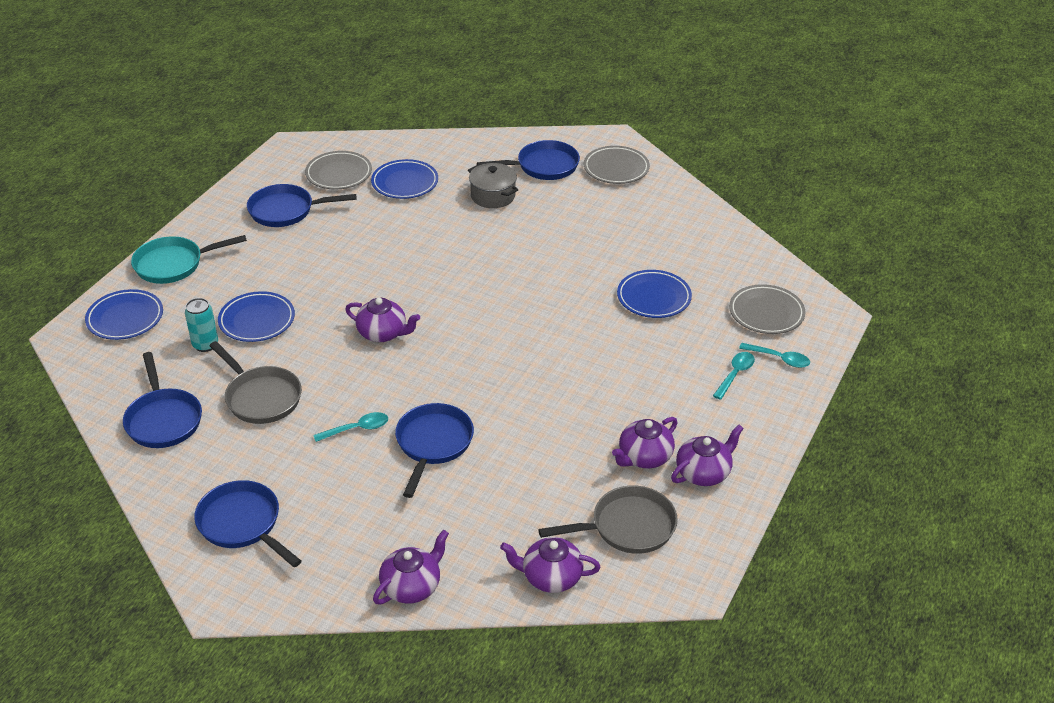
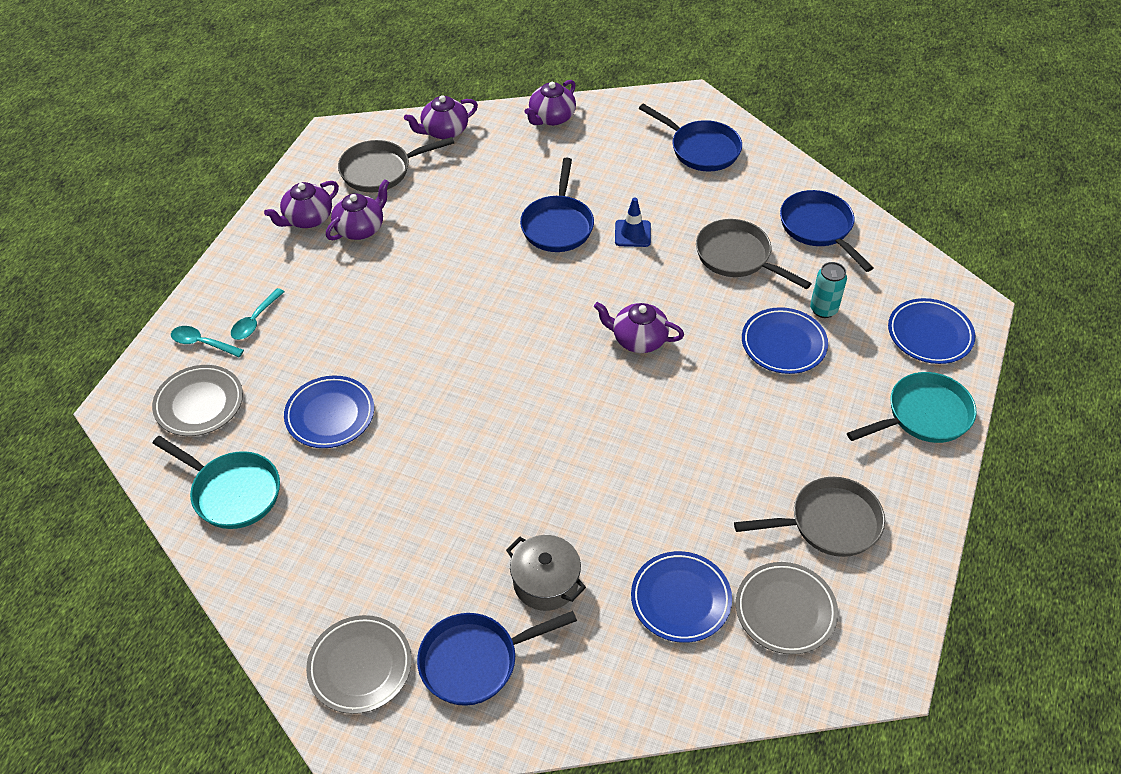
camera: 175 degrees right, 10 degrees up
blue pan [247,184,357,227] -> grey pan [734,477,885,557]
turquoise spoon [313,412,388,442] -> blue traffic cone [615,198,651,247]
purple teapot [500,537,601,593] -> purple teapot turned 150 degrees clockwise [404,95,478,140]
none -> turquoise pan [153,436,280,529]

